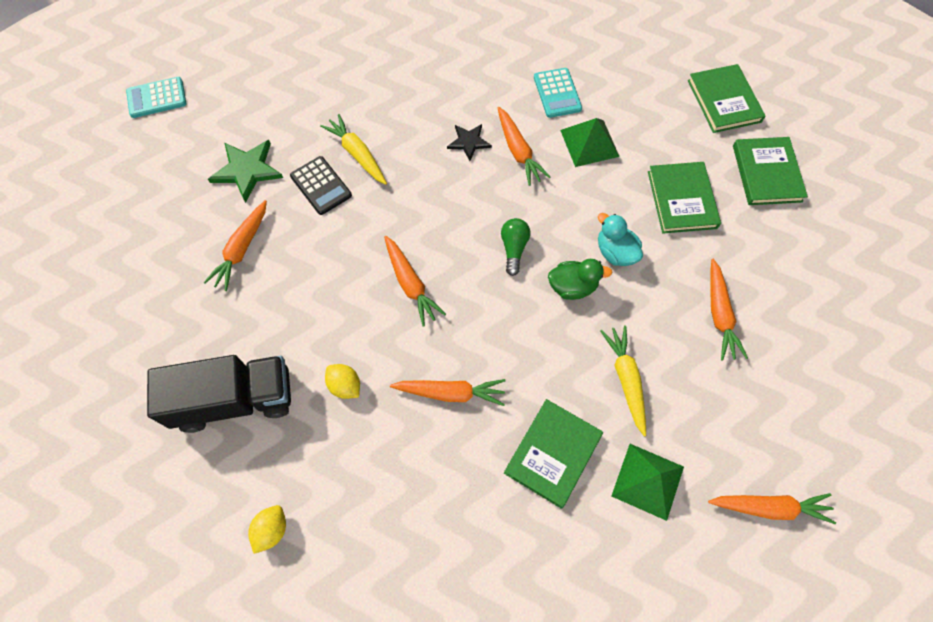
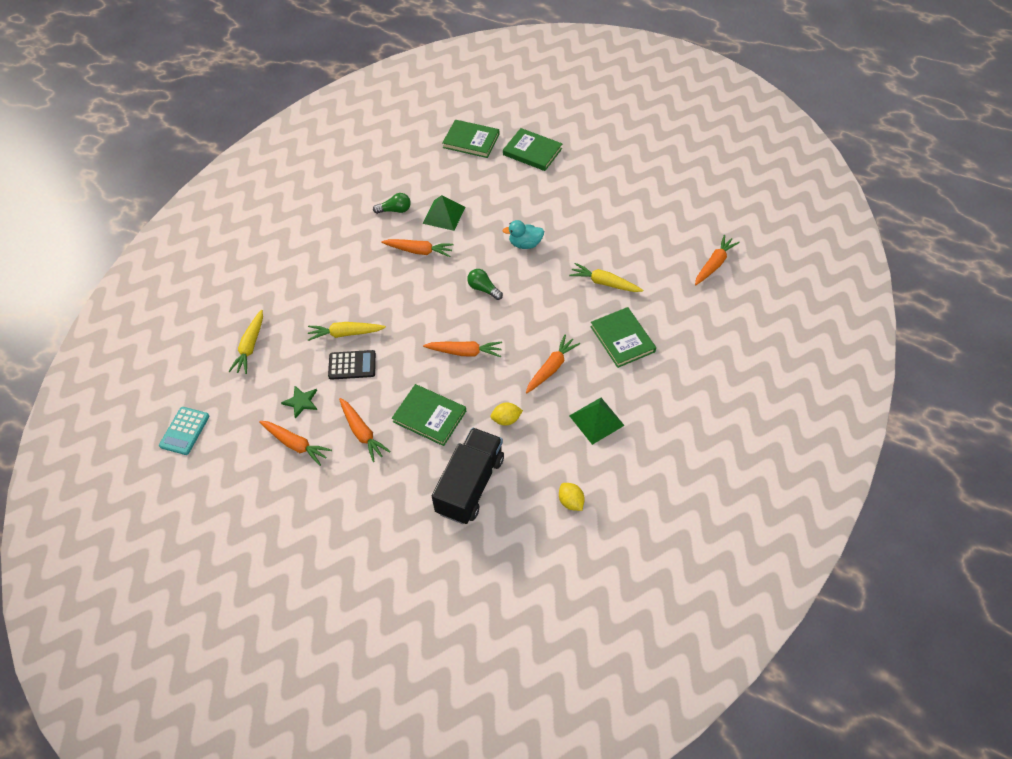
camera: 55 degrees left, 10 degrees down
green star [208,140,283,203] -> green star [281,386,317,419], size x0.62
black star [447,124,492,161] -> none
turquoise calculator [534,68,582,118] -> green light bulb [373,193,411,214]
green duck [548,259,613,300] -> none
green pyramid [611,444,684,521] -> green pyramid moved to [569,398,625,445]
green book [648,162,721,234] -> green book moved to [392,384,466,446]
orange carrot [710,259,748,361] -> orange carrot moved to [259,421,332,466]
none -> yellow carrot [228,310,263,374]

